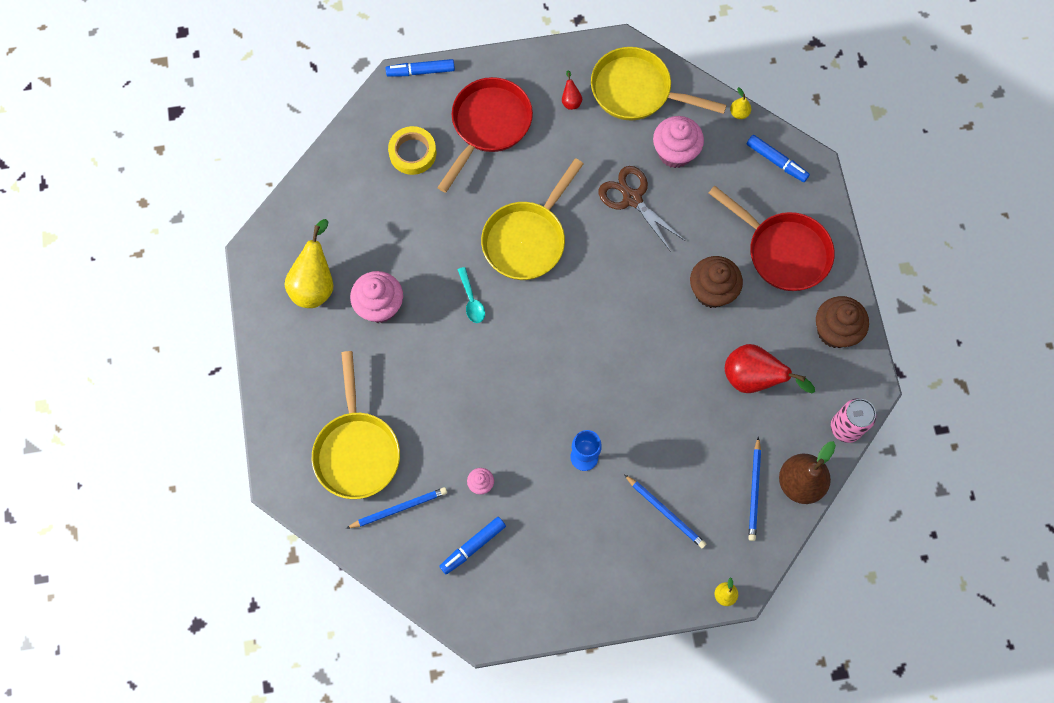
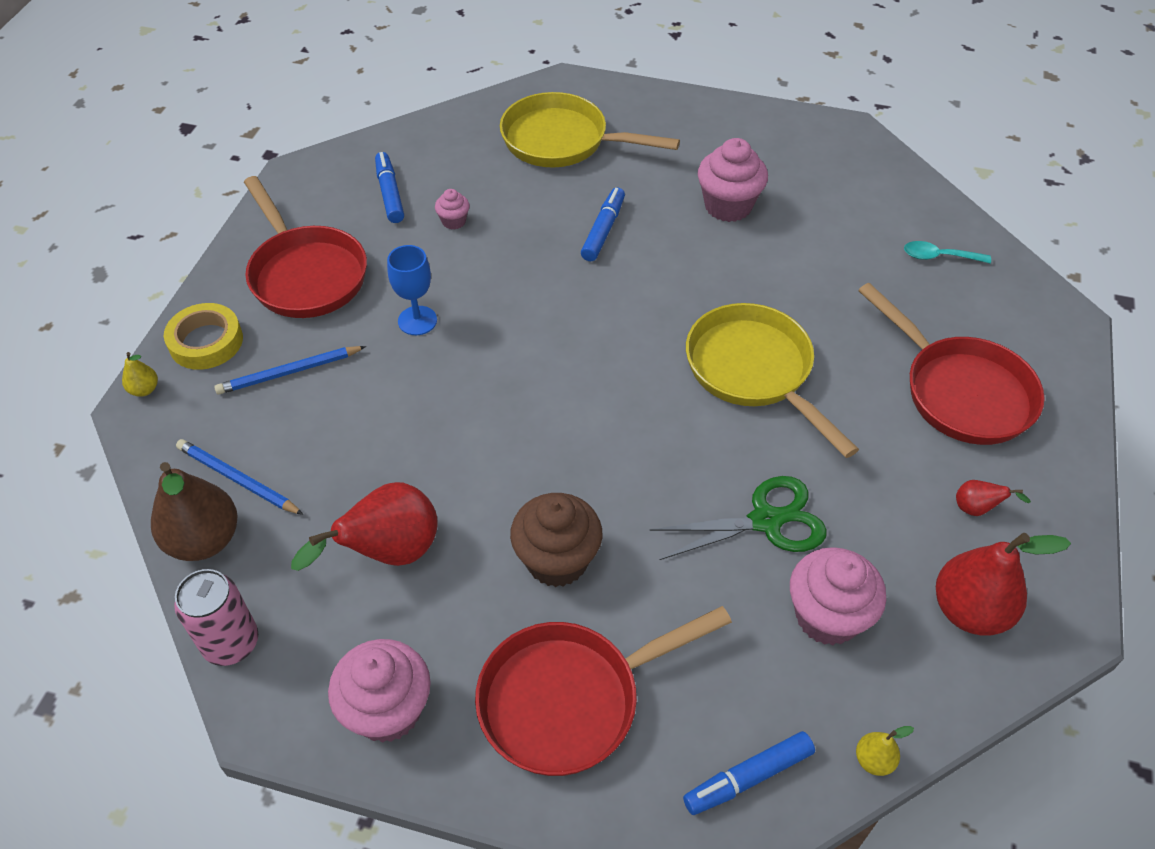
camera: 115 degrees right, 20 degrees down
yellow pear [285,219,333,308] -> none
blue pencil [346,487,447,529] -> none
blue marker [386,59,455,77] -> blue marker moved to [581,187,625,261]
yellow tape [388,126,436,175] -> yellow tape moved to [164,303,243,370]
turquoise spoon [457,267,485,323] -> turquoise spoon moved to [904,241,991,264]
yellow pan [591,47,727,121] -> red pear [936,533,1071,636]
brown scissors [599,166,686,252] -> green scissors [649,476,827,560]
brown cupcake [816,296,869,348] -> pink cupcake [328,639,431,743]
none -> red pan [244,176,367,318]

